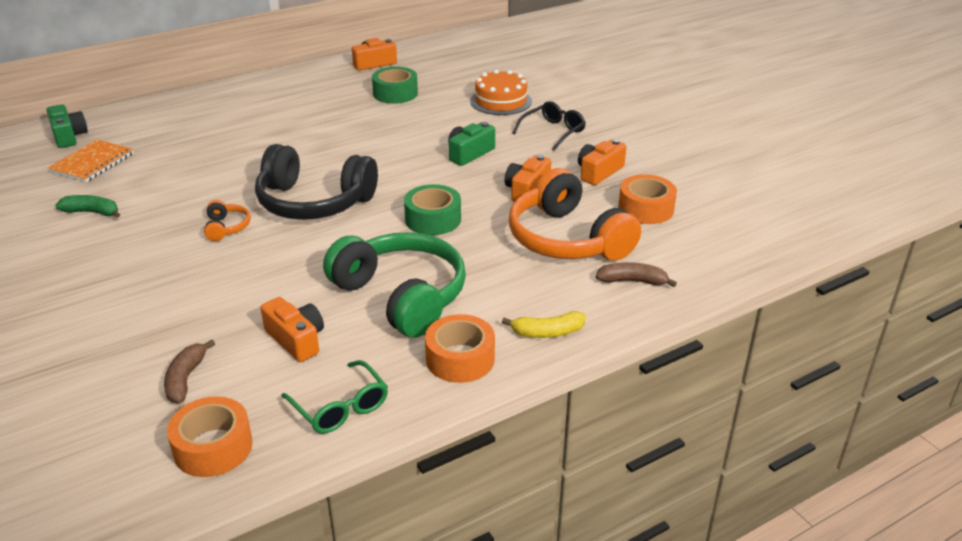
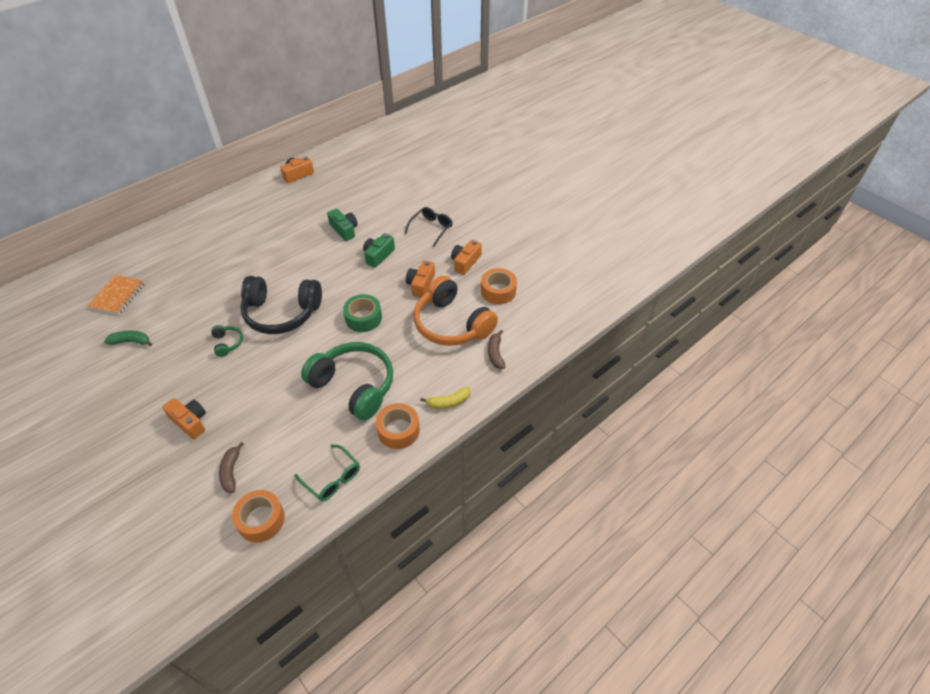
camera: 10 degrees left, 15 degrees up
green camera [46,104,88,148] -> green camera moved to [327,209,358,241]
orange headphones [204,200,251,241] -> green headphones [211,325,243,357]
orange camera [261,297,324,362] -> orange camera moved to [162,398,206,439]
green tape [372,67,418,104] -> none
orange cake [470,69,532,115] -> none
brown banana [596,262,677,287] -> brown banana turned 90 degrees counterclockwise [488,330,505,369]

